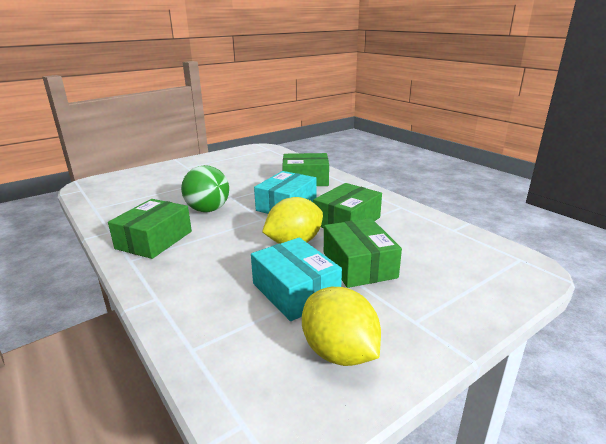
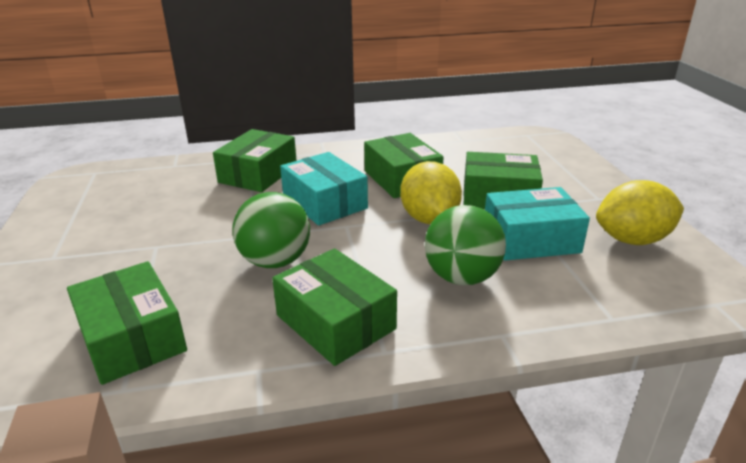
camera: 65 degrees left, 5 degrees up
none -> green box [67,261,187,385]
none -> green ball [425,205,506,285]

